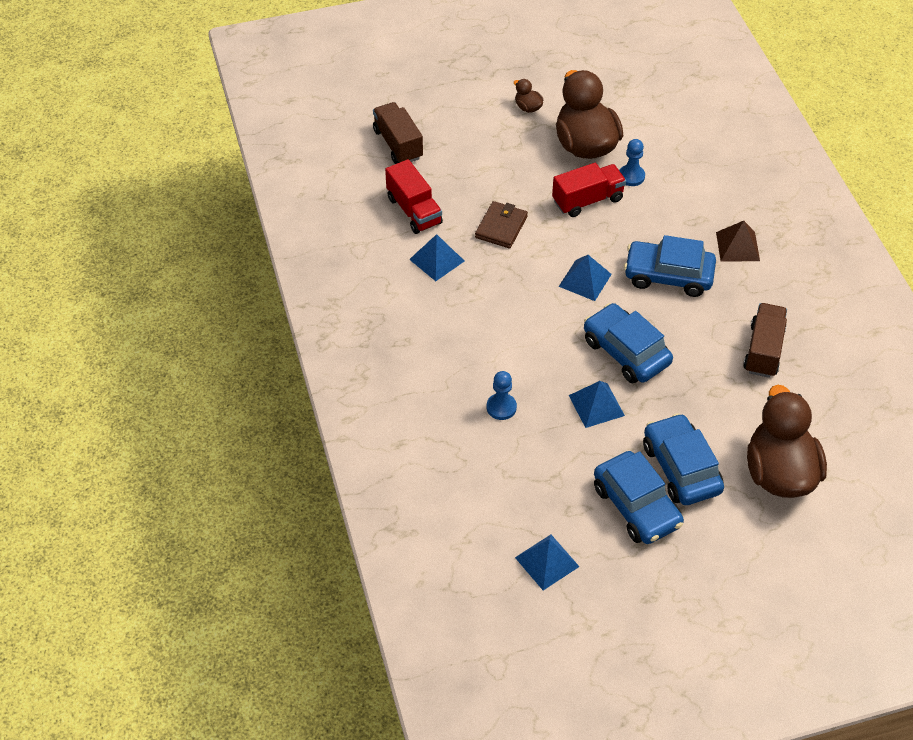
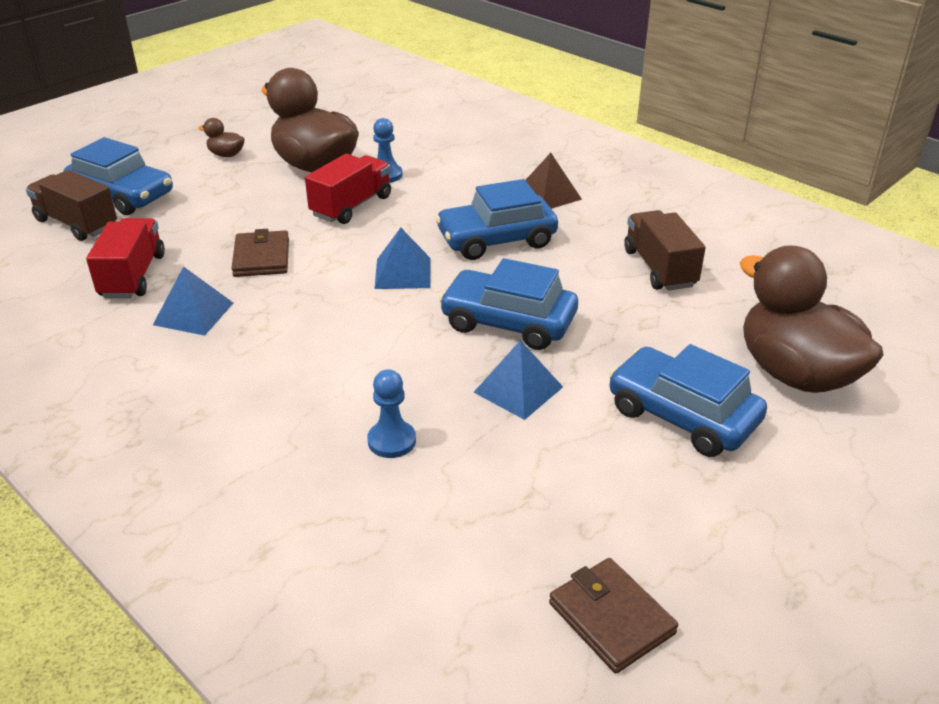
camera: 30 degrees left, 15 degrees down
red truck [385,159,443,234] -> red truck turned 120 degrees counterclockwise [86,218,165,298]
blue pyramid [515,535,580,590] -> brown wallet [549,558,678,673]
blue car [594,451,684,544] -> blue car moved to [64,137,173,215]

